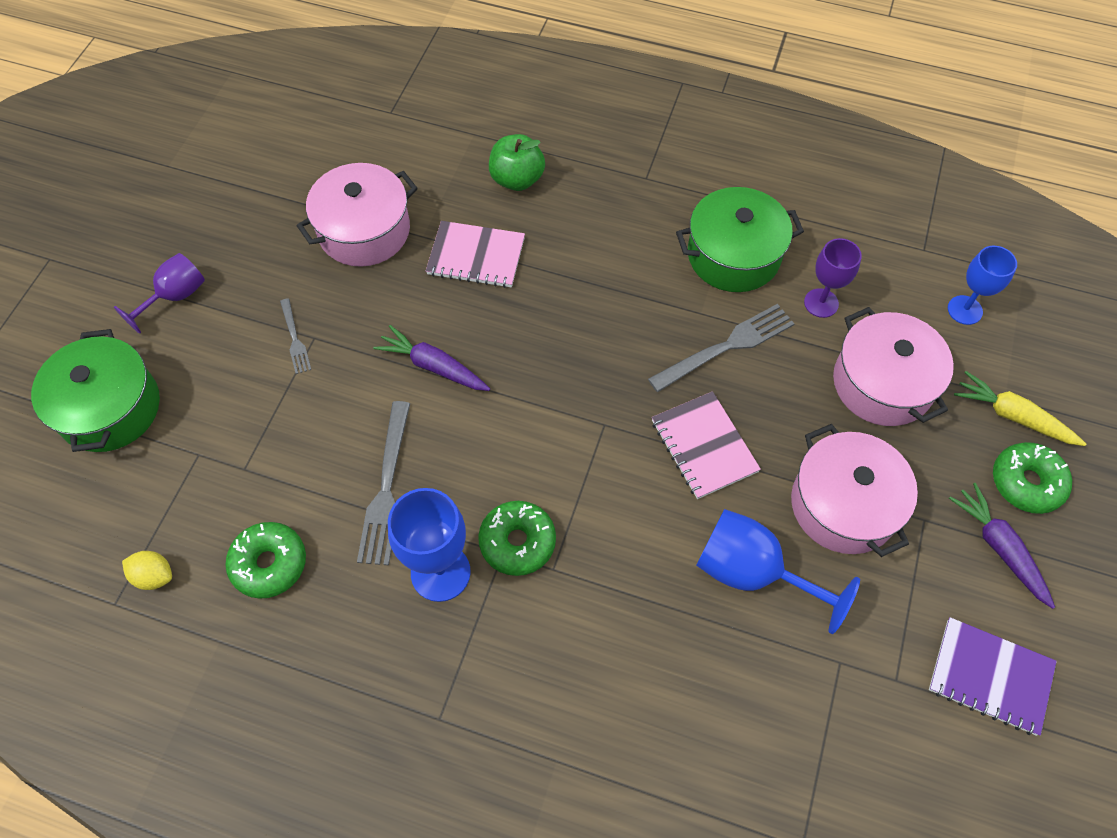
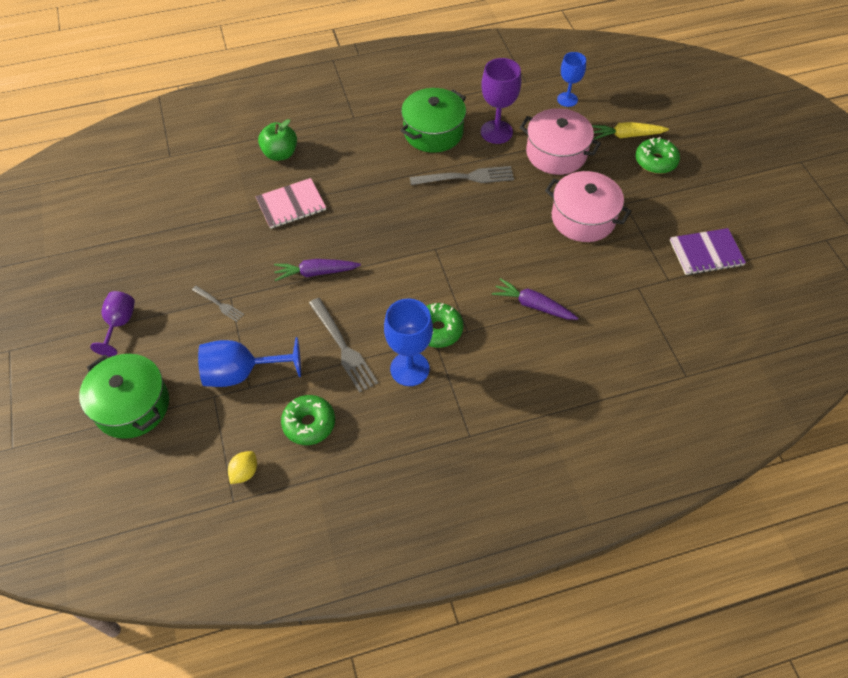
camera: 35 degrees left, 5 degrees down
yellow lemon [122,551,172,590] -> yellow lemon turned 45 degrees counterclockwise [228,451,257,484]
pink pot [297,163,418,267] -> none
grey fork [648,304,794,392] -> grey fork turned 60 degrees clockwise [410,166,514,185]
pink notebook [652,391,761,499] -> none
blue goblet [696,509,860,634] -> blue goblet moved to [198,337,301,387]
purple goblet [804,238,862,318] -> purple goblet [481,58,521,144], size x1.51
purple carrot [949,483,1055,609] -> purple carrot moved to [492,278,578,320]

